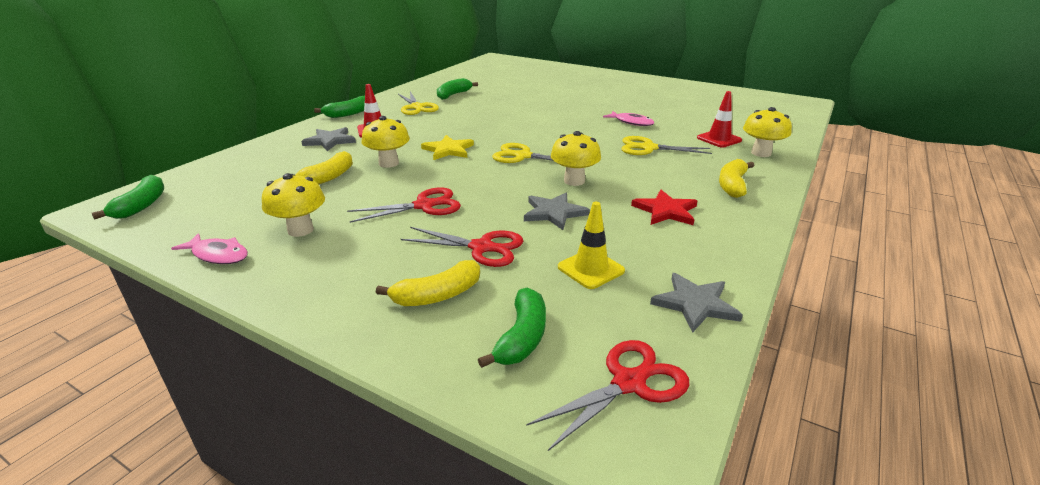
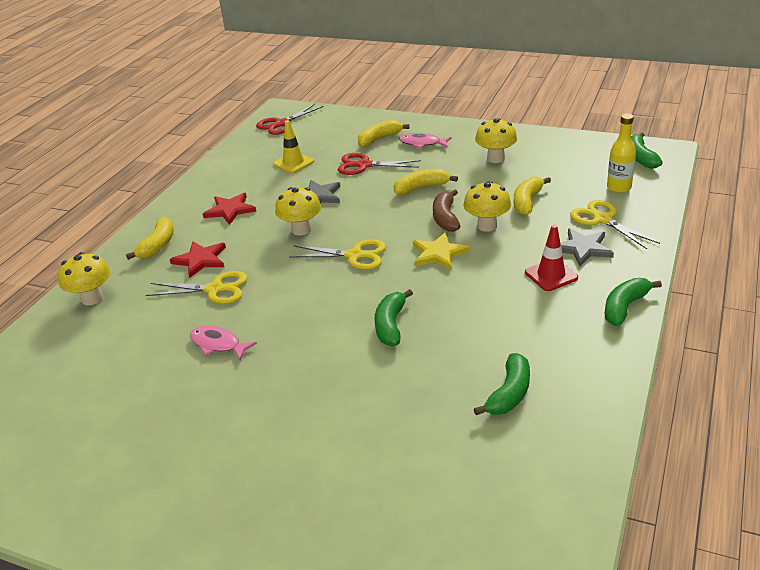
camera: 175 degrees right, 5 degrees up
pink fish [171,233,248,264] -> pink fish moved to [399,133,452,148]
red scissors [347,188,461,223] -> yellow banana [394,169,458,195]
yellow scissors [398,92,439,115] -> yellow scissors moved to [570,200,660,249]
green banana [478,287,546,368] -> green banana moved to [374,289,413,346]
grey star [650,273,743,333] -> none
red traffic cone [697,91,742,148] -> none
none -> red star [170,241,226,278]
none -> brown banana [433,189,461,232]
none -> yellow bottle [607,114,636,193]

